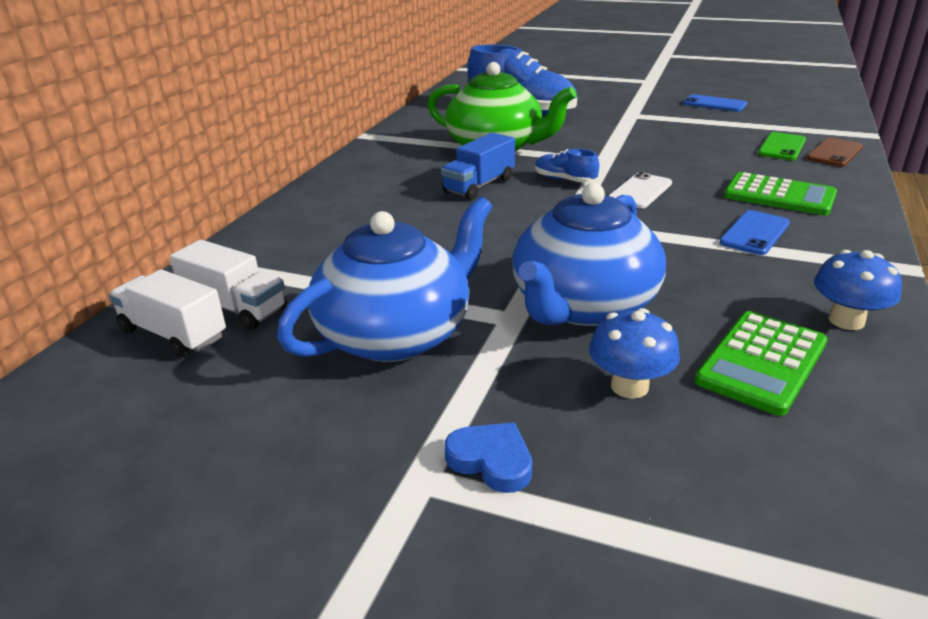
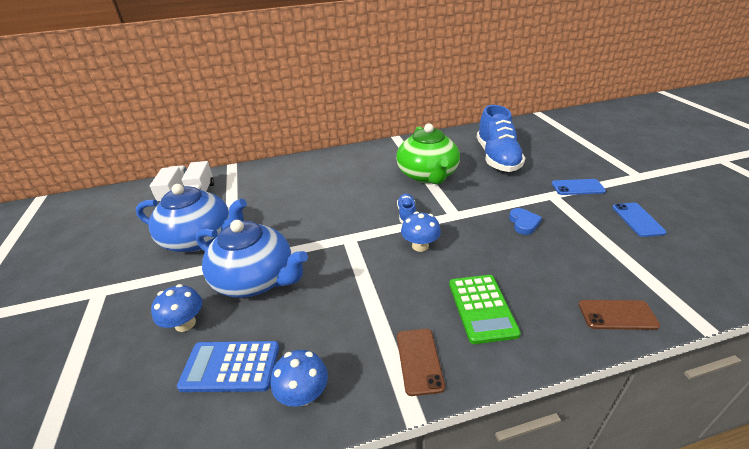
camera: 55 degrees right, 5 degrees up
blue truck [441,133,515,200] -> none
blue heart [444,422,532,493] -> blue heart moved to [509,208,542,235]
blue teapot [512,183,666,326] -> blue teapot turned 150 degrees counterclockwise [196,220,308,298]
white phone [609,172,672,209] -> blue mushroom [401,212,441,252]
green calculator [695,311,827,416] -> blue calculator [177,341,279,392]
blue phone [719,210,790,255] -> blue phone moved to [552,179,606,195]
green phone [758,132,806,160] -> none
none -> brown phone [397,329,445,396]

